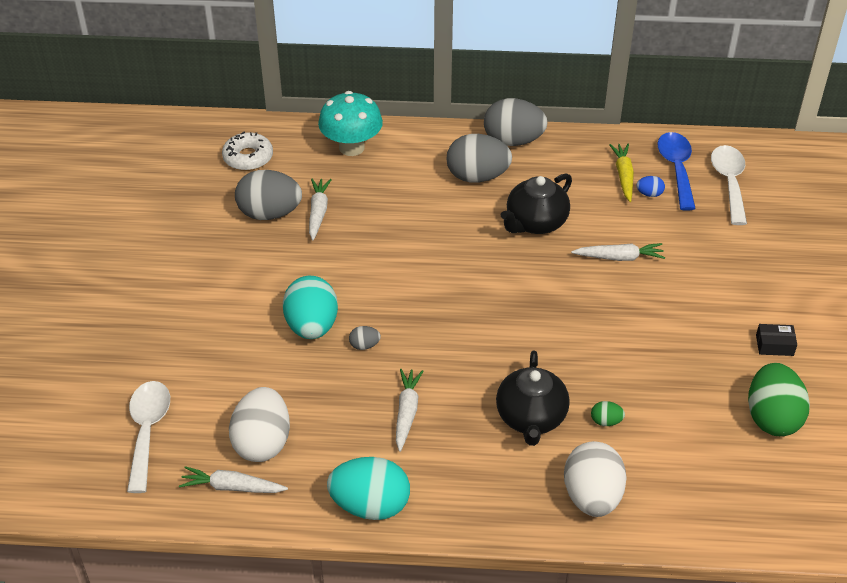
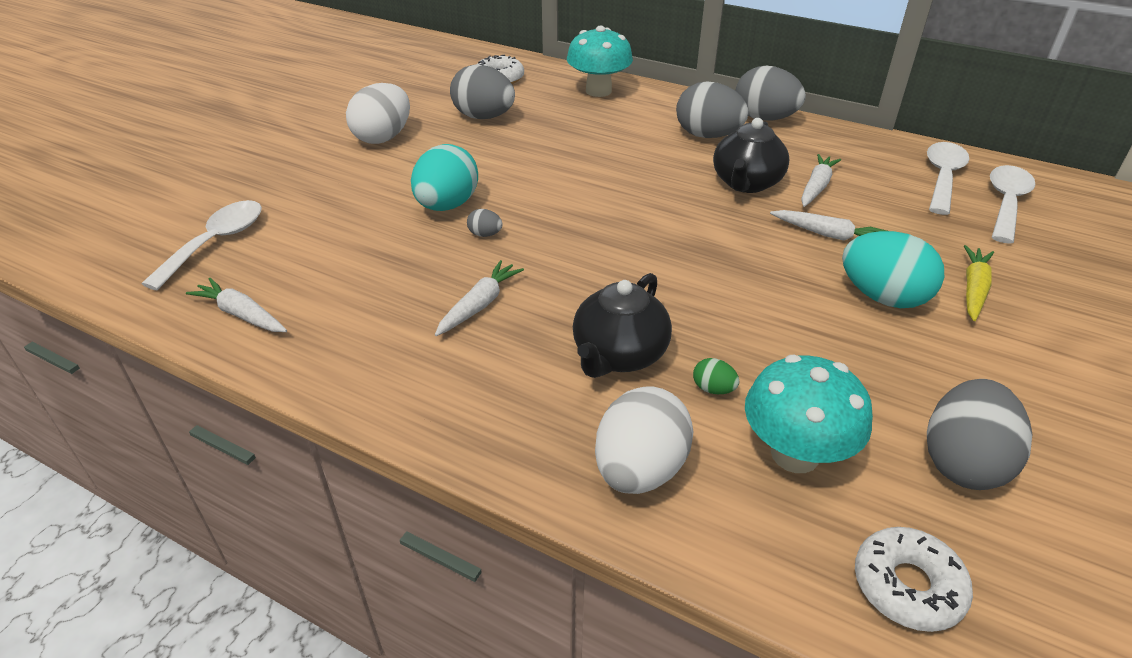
camera: 25 degrees right, 5 degrees down
white egg [229,387,290,462] -> white egg moved to [346,83,410,144]
white carrot [309,179,332,240] -> white carrot moved to [801,154,841,207]
turquoise egg [327,457,410,520] -> turquoise egg moved to [842,231,944,308]
black teapot [500,173,572,234] -> black teapot turned 45 degrees counterclockwise [713,118,789,193]
yellow carrot [609,144,634,202] -> yellow carrot moved to [964,245,994,321]
blue egg [636,176,665,197] -> none
blue spoon [657,132,696,211] -> white spoon [927,142,969,215]
green egg [748,363,810,436] -> grey egg [927,379,1032,490]
black box [756,324,797,356] -> none
none -> turquoise mushroom [745,355,873,473]
none -> white donut [855,527,973,632]

